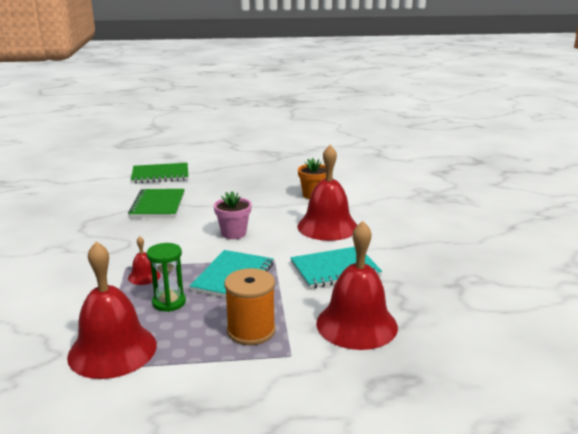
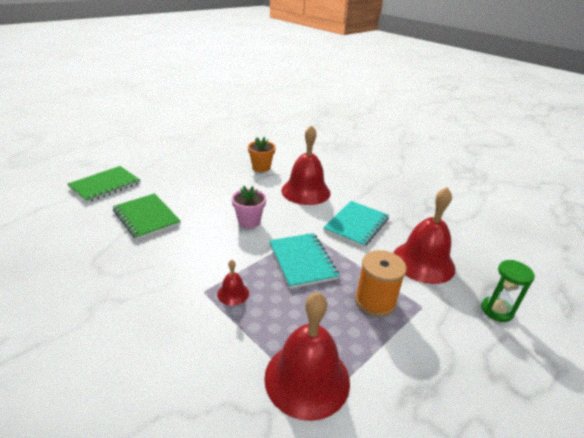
camera: 40 degrees left, 10 degrees up
green hourglass [147,243,186,312] -> green hourglass moved to [481,260,535,322]

